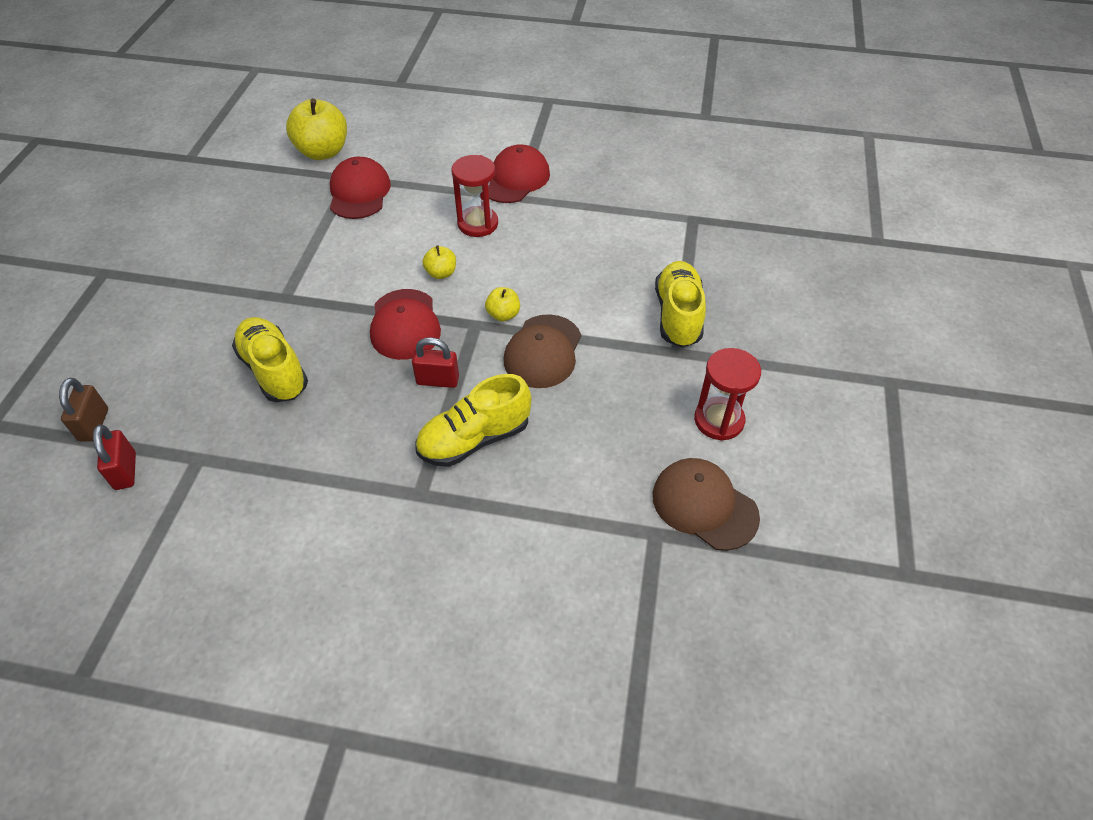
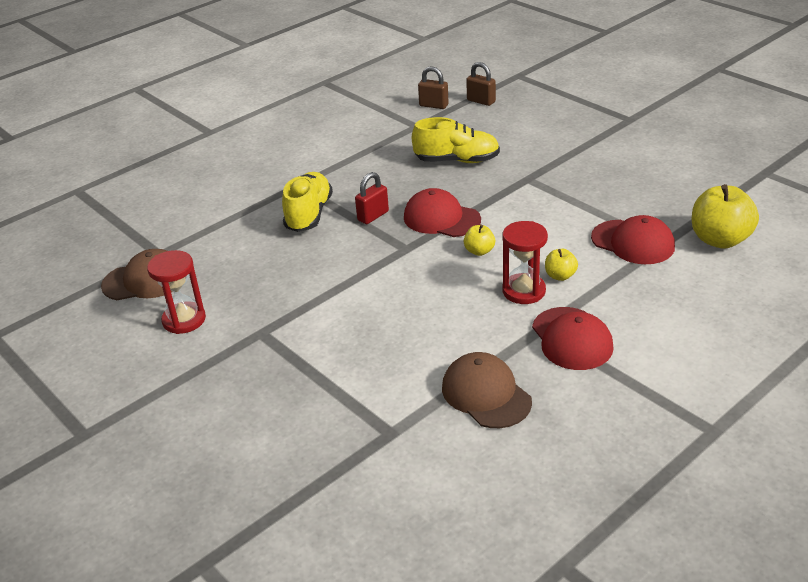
camera: 130 degrees right, 15 degrees down
red padlock [93,425,136,490] -> brown padlock [418,66,449,109]
yellow apple [485,287,520,322] -> yellow apple moved to [545,249,578,281]
brown cap [504,314,581,388] -> brown cap moved to [442,352,532,428]
yellow shoe [655,261,706,348] -> none

